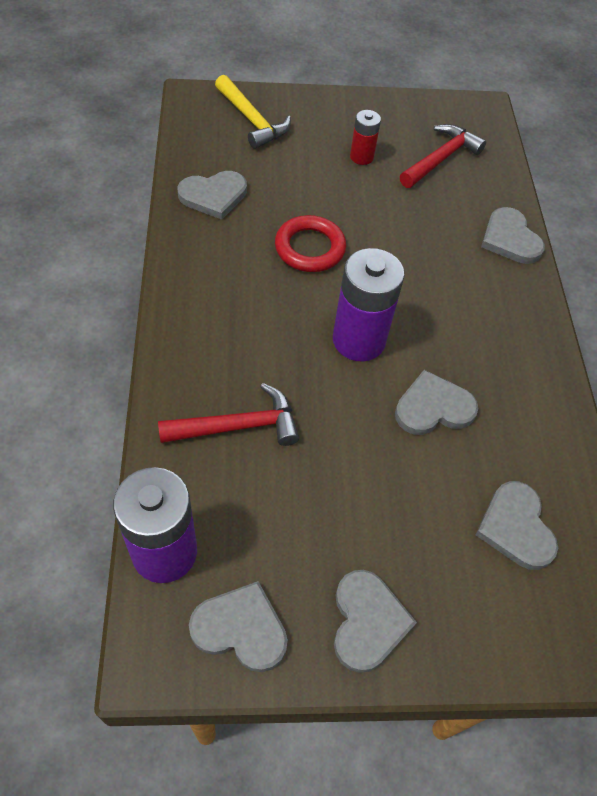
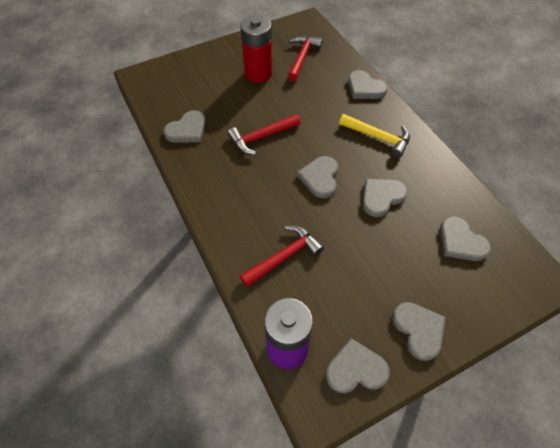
camera: 20 degrees left, 0 degrees up
yellow hammer [215,75,291,149] -> yellow hammer moved to [339,114,410,158]
red ring [275,215,346,272] -> red hammer [228,114,301,155]
purple battery [333,248,405,361] -> grey heart [297,156,338,198]
red battery [350,110,381,165] -> red battery [240,15,273,83], size x1.87

